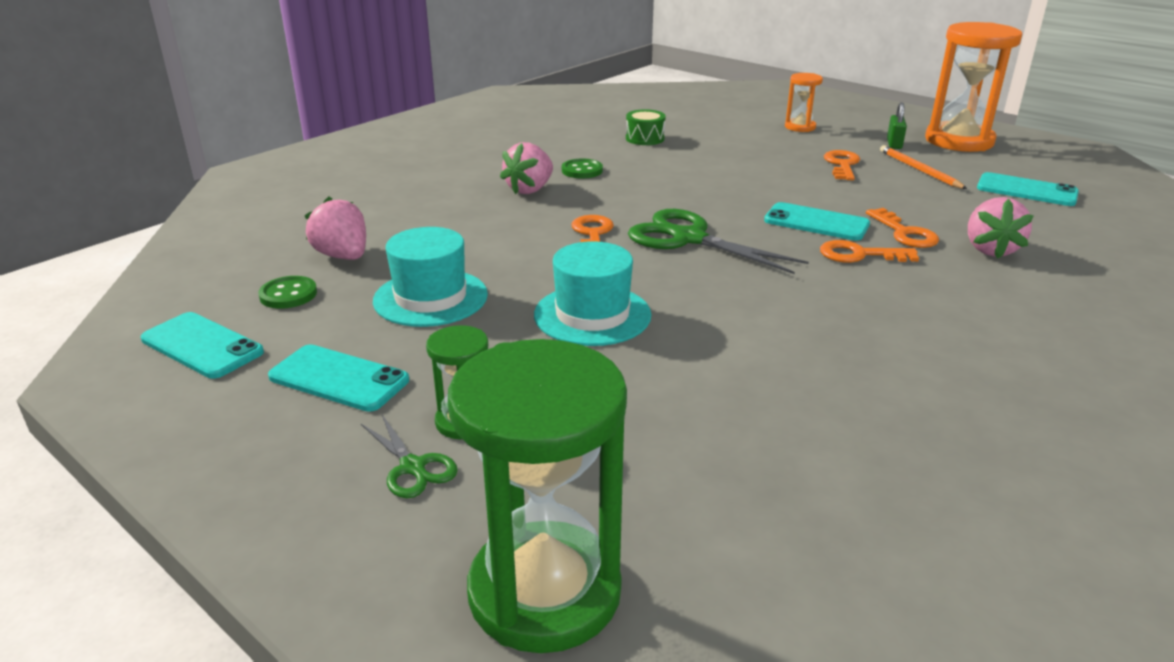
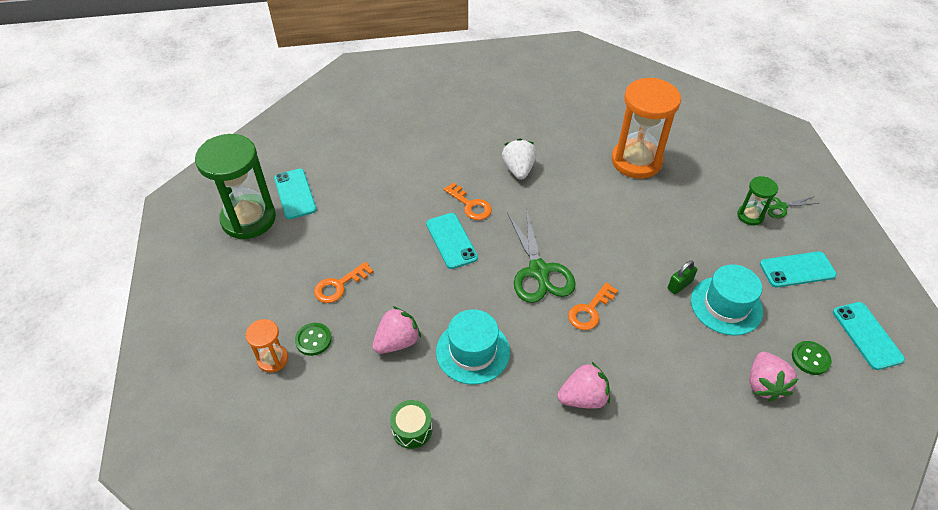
camera: 140 degrees left, 20 degrees up
turquoise phone [268,344,409,412] -> turquoise phone turned 75 degrees counterclockwise [760,251,837,287]
green scissors [361,415,458,498] -> green scissors turned 105 degrees counterclockwise [761,196,819,219]
green hourglass [448,339,627,653] -> green hourglass moved to [195,134,276,239]
turquoise hat [534,241,652,346] -> turquoise hat moved to [436,309,510,385]
green button [562,159,603,178] -> green button moved to [295,323,332,356]
orange key [866,208,939,248] -> none
orange pencil [880,145,967,189] -> none
green padlock [887,102,907,149] -> green padlock moved to [668,261,697,294]
orange hourglass [925,22,1022,152] -> orange hourglass moved to [612,78,681,179]
pink strawberry [968,197,1034,259] -> pink strawberry moved to [373,306,421,354]
none -> white strawberry [502,138,537,180]

